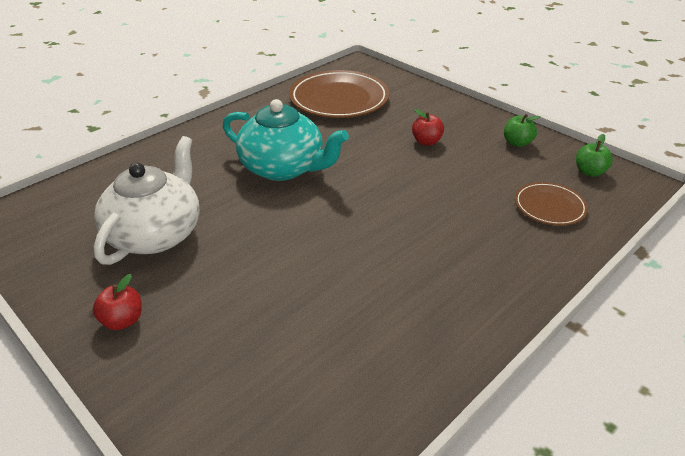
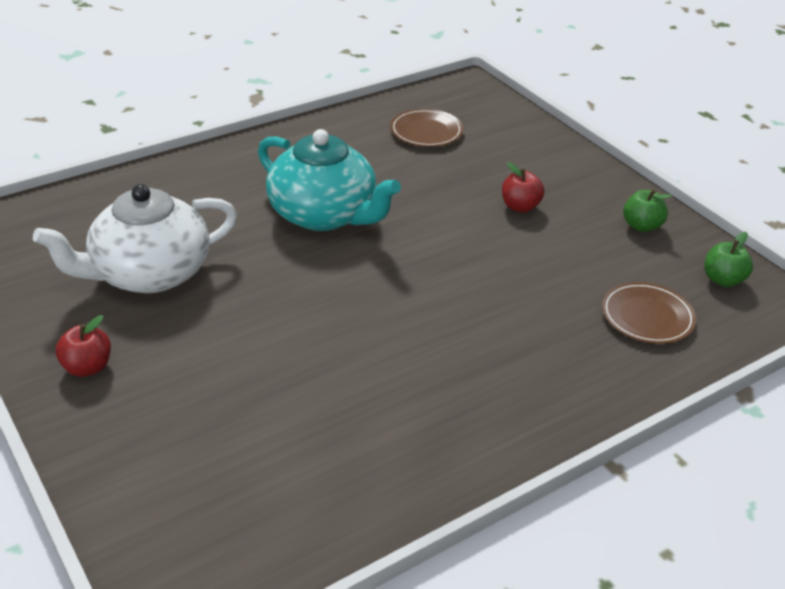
camera: 10 degrees right, 0 degrees up
white teapot [94,136,200,265] -> white teapot turned 150 degrees counterclockwise [33,184,237,293]
brown plate [289,70,389,118] -> brown plate [390,109,463,147], size x0.55

